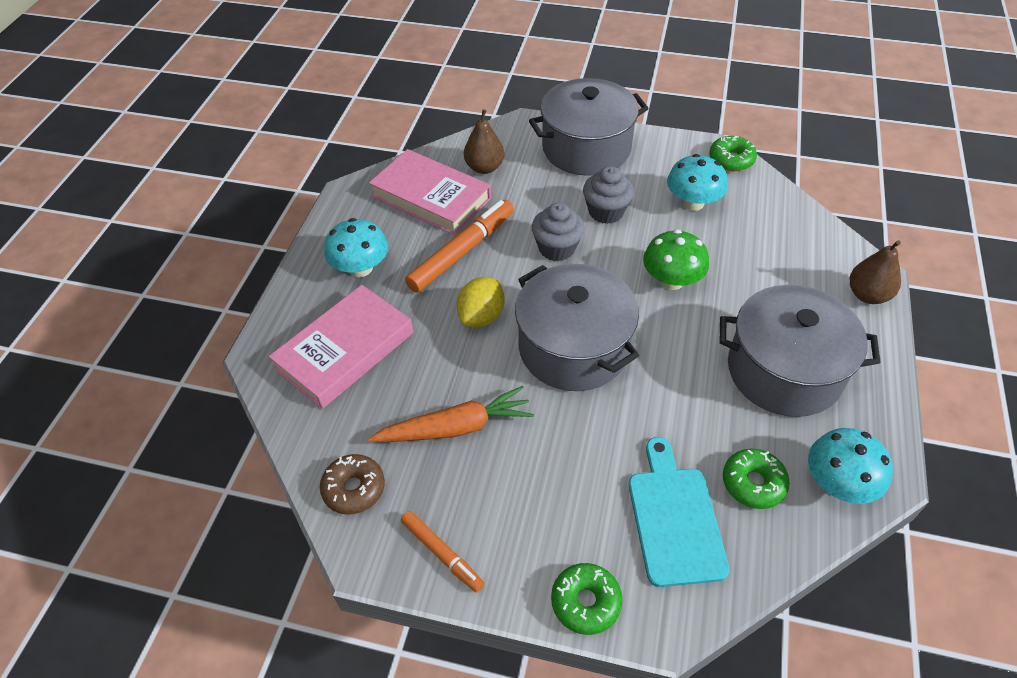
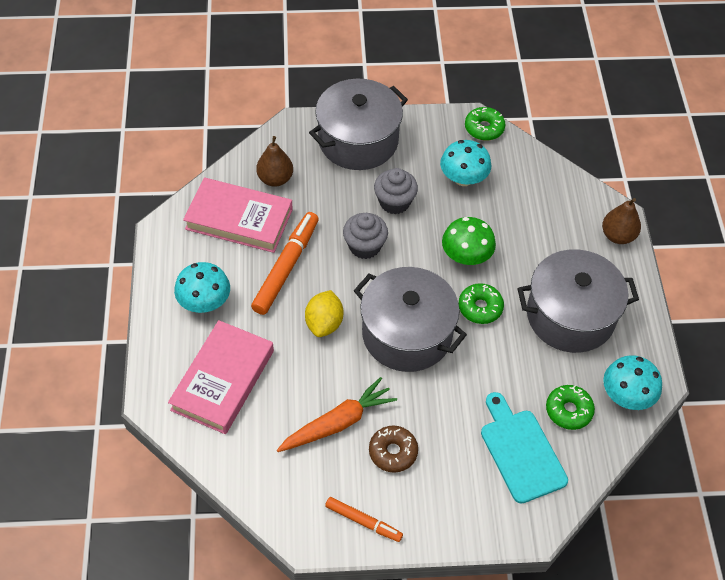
camera: 20 degrees left, 5 degrees up
brown donut [320,454,385,515] -> brown donut moved to [369,426,418,473]
green donut [551,563,623,635] -> green donut moved to [459,283,504,324]

